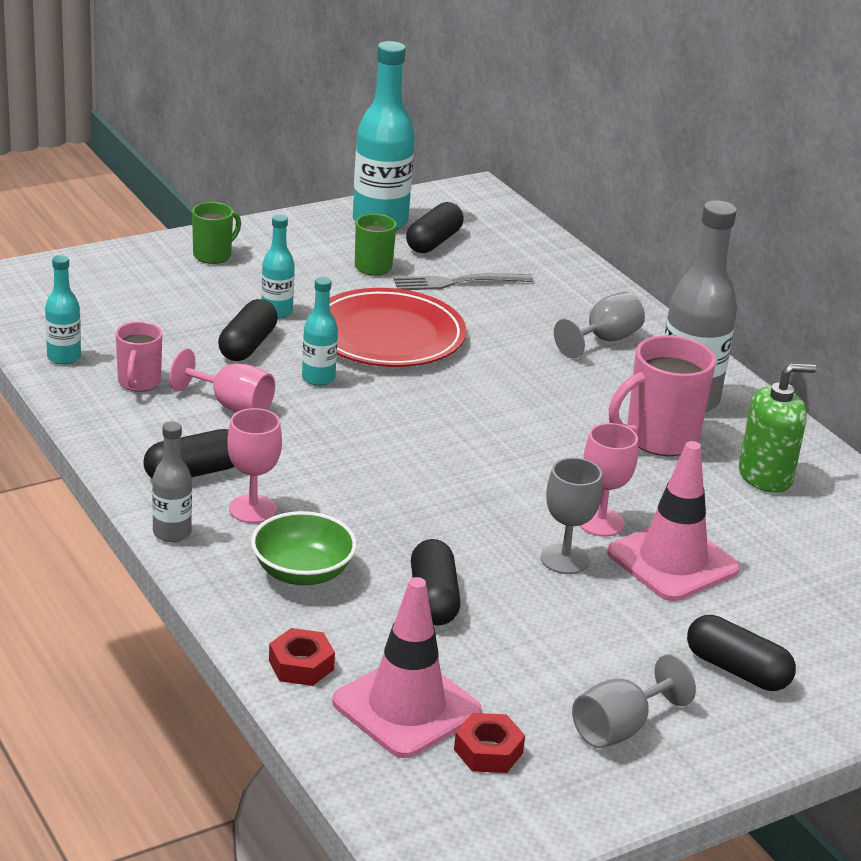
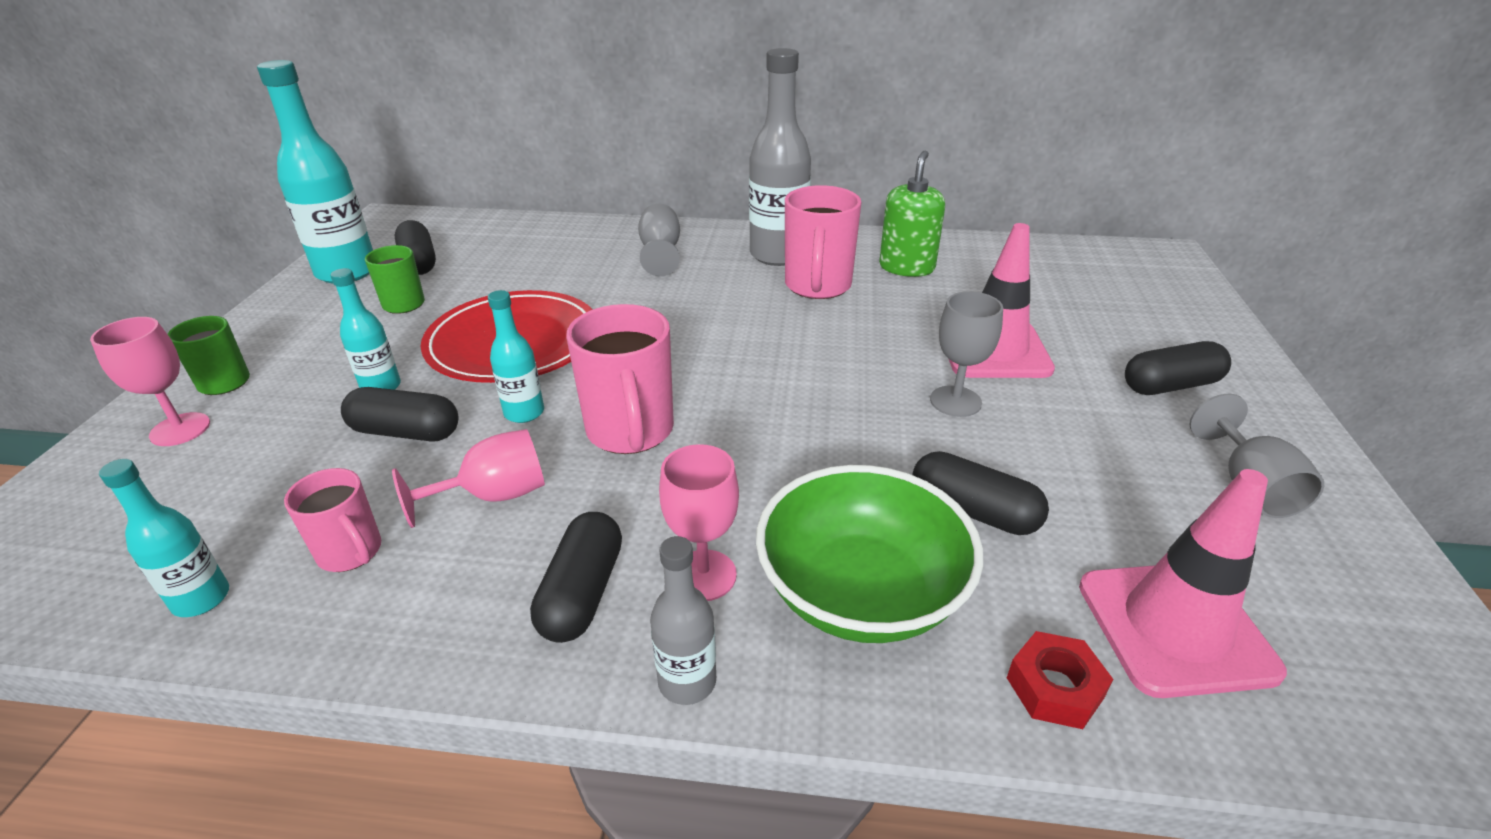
camera: 50 degrees left, 5 degrees up
black capsule [218,299,278,361] -> black capsule turned 45 degrees counterclockwise [341,387,458,442]
green bowl [251,511,357,585] -> green bowl [756,465,983,643], size x1.51
grey fork [394,273,534,290] -> none
red nut [454,713,525,773] -> none
pink goblet [580,423,638,537] -> pink goblet moved to [90,317,210,446]
none -> pink mug [566,304,674,454]

